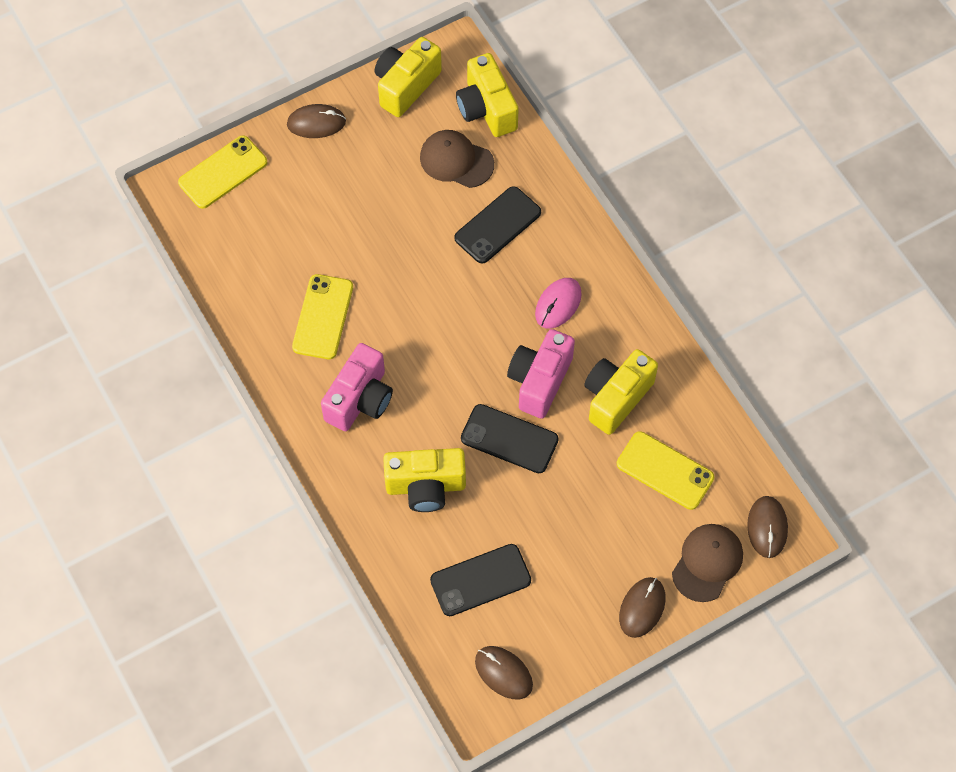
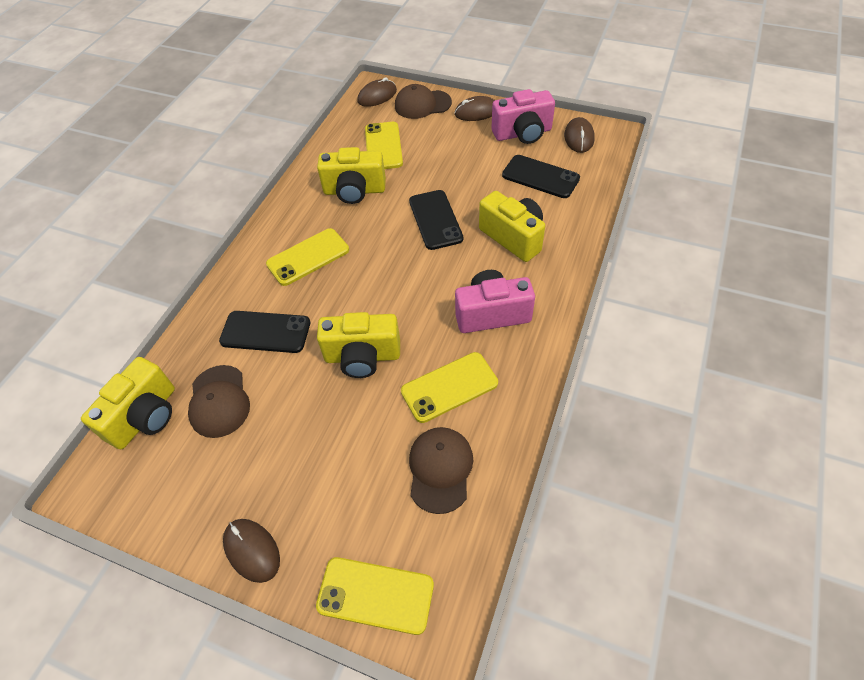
camera: 125 degrees left, 10 degrees down
yellow camera [375,37,442,117] -> yellow camera moved to [317,312,400,378]
pink camera [507,329,575,419] -> pink camera moved to [491,89,555,144]
pink mouse [535,278,582,329] -> yellow phone [266,228,349,286]
none -> brown cap [409,427,473,514]

